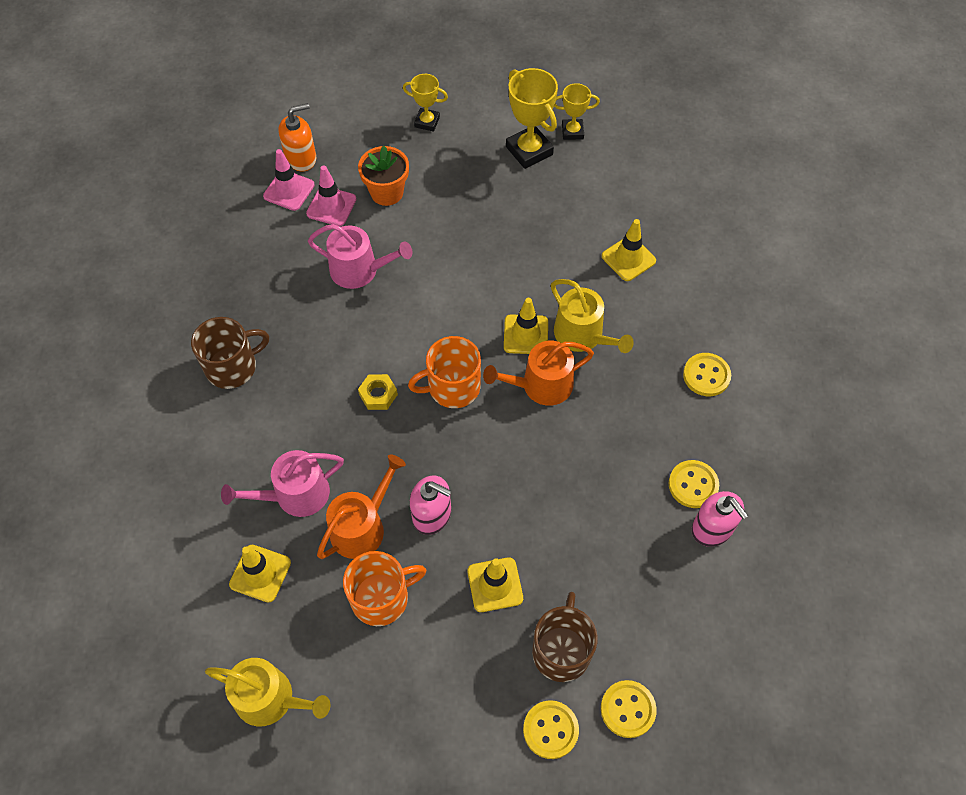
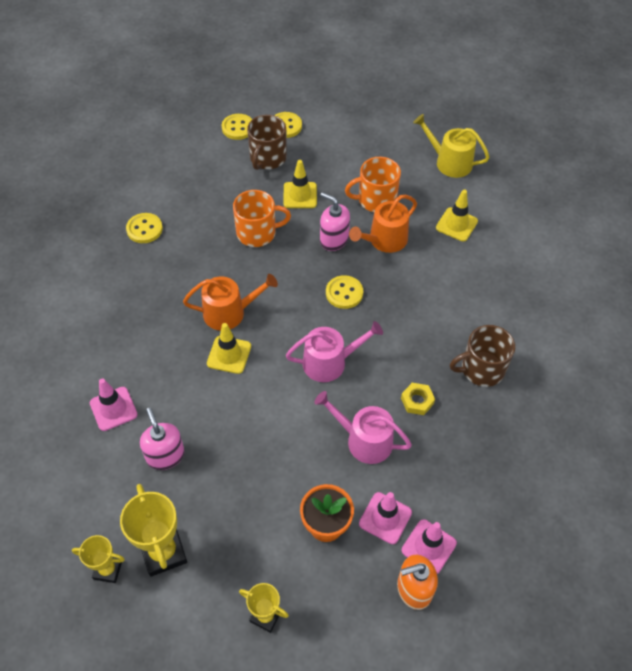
camera: 170 degrees left, 5 degrees down
pink watering can [221,450,344,517] -> pink watering can moved to [286,321,383,382]
yellow nut [358,374,398,410] -> yellow nut moved to [401,383,435,415]
orange mug [408,336,481,408] -> orange mug moved to [233,190,291,247]
yellow watering can [551,279,634,353] -> none
yellow traffic cone [602,219,656,281] -> pink traffic cone [90,378,138,431]
yellow button [683,353,731,396] -> yellow button moved to [326,275,363,309]
pink soap dispenser [692,491,749,547] -> pink soap dispenser moved to [140,408,185,470]

